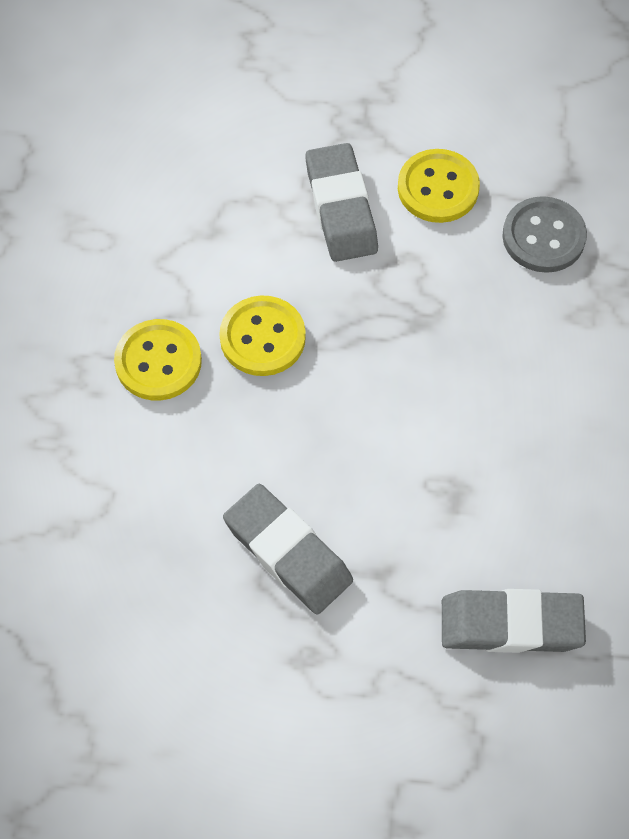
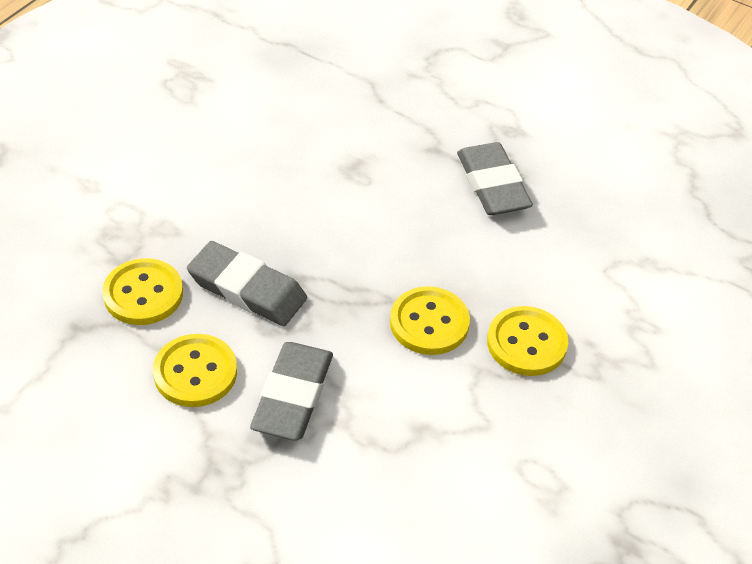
camera: 155 degrees left, 15 degrees down
grey eraser [442,589,586,653] -> grey eraser moved to [187,241,307,326]
grey button [502,196,587,273] -> yellow button [102,258,183,325]

